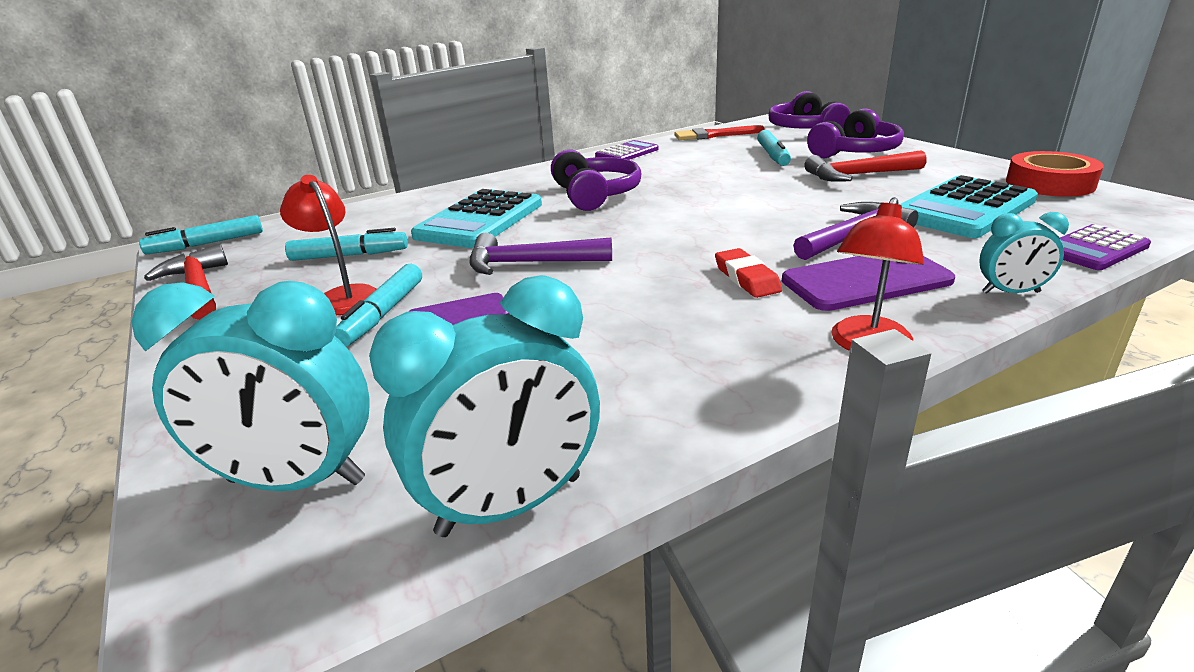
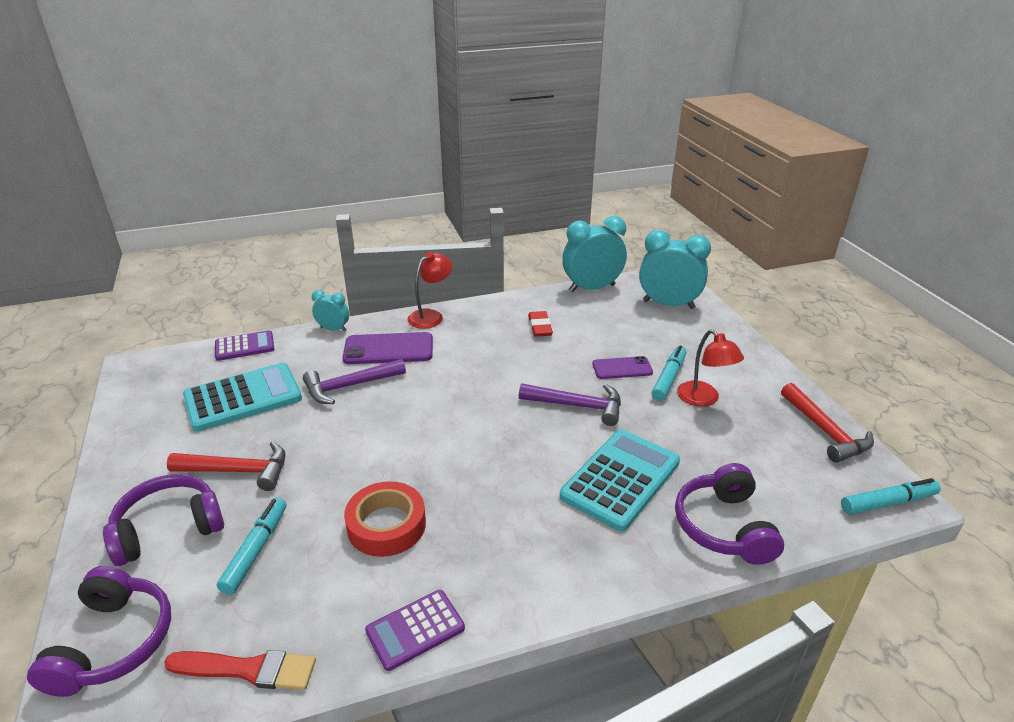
camera: 170 degrees left, 5 degrees up
turquoise marker [285,228,408,261] -> none
purple headphones [551,149,642,211] -> purple headphones moved to [675,463,784,565]
red eraser [715,248,782,298] -> red eraser moved to [528,311,553,337]
red tape [1006,151,1104,197] -> red tape moved to [344,481,426,557]

